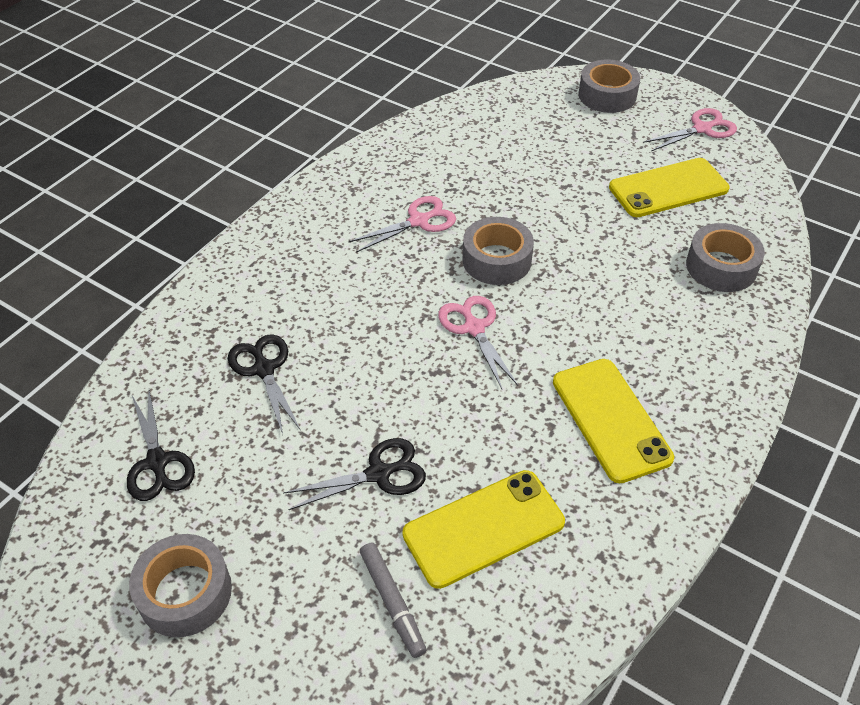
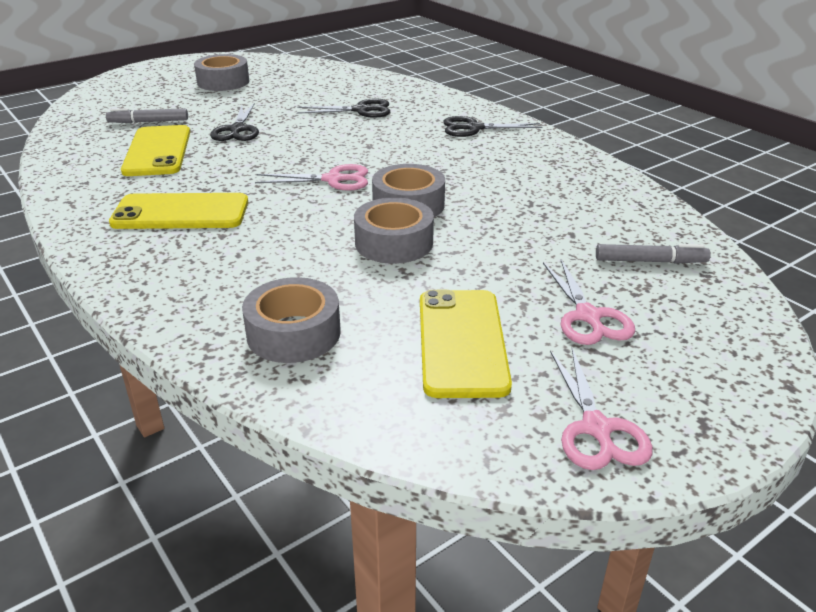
camera: 110 degrees right, 15 degrees down
black scissors [127,390,195,501] -> black scissors moved to [443,116,542,137]
pink scissors [349,196,456,253] -> pink scissors moved to [543,259,635,345]
grey tape [578,60,640,113] -> grey tape moved to [354,197,434,264]
none -> grey marker [596,244,711,264]

